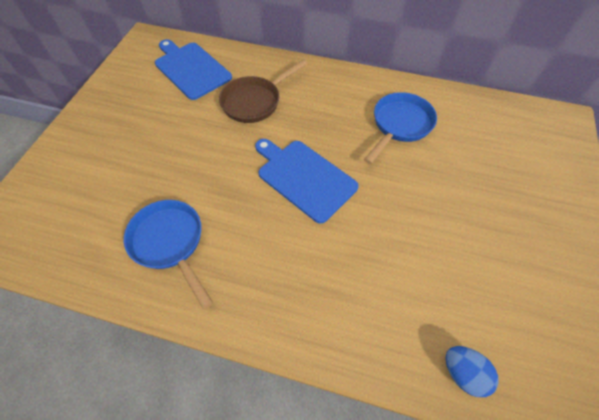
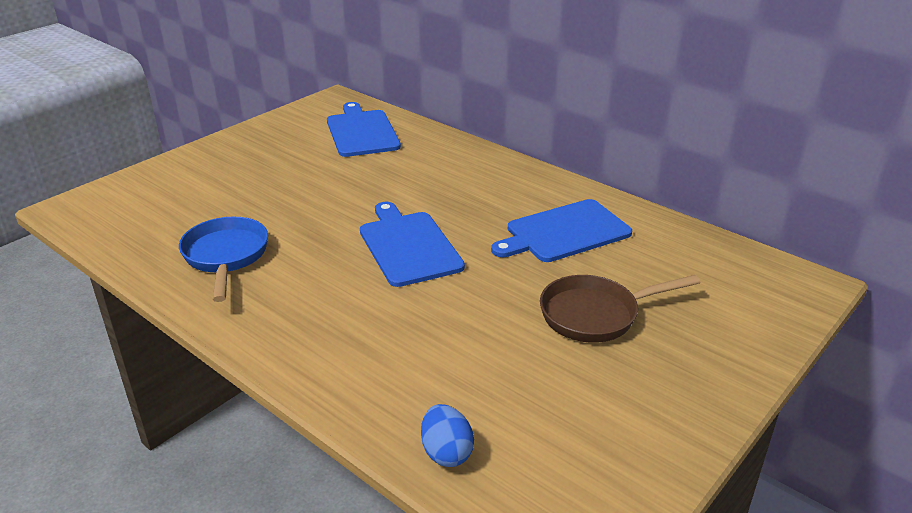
camera: 25 degrees right, 25 degrees down
brown pan [219,59,308,123] -> brown pan moved to [540,275,700,343]
blue pan [364,92,437,164] -> blue cutting board [491,199,632,262]

